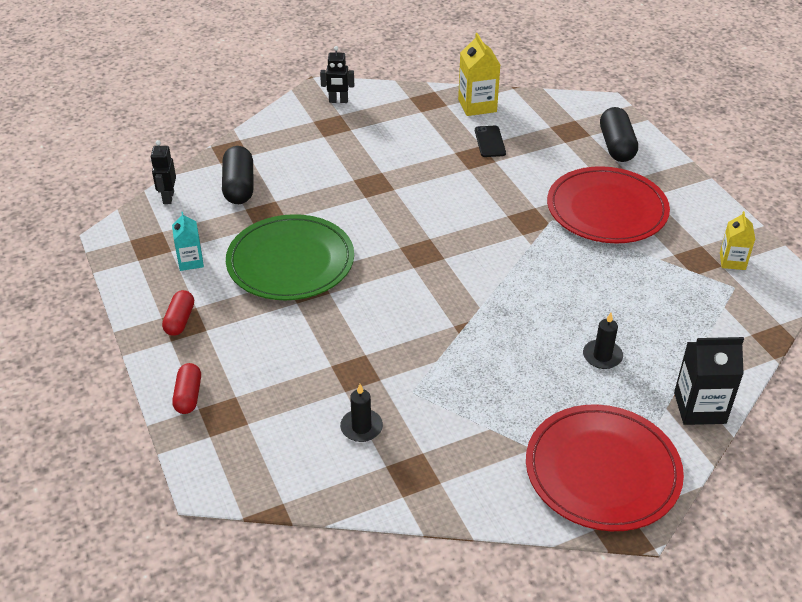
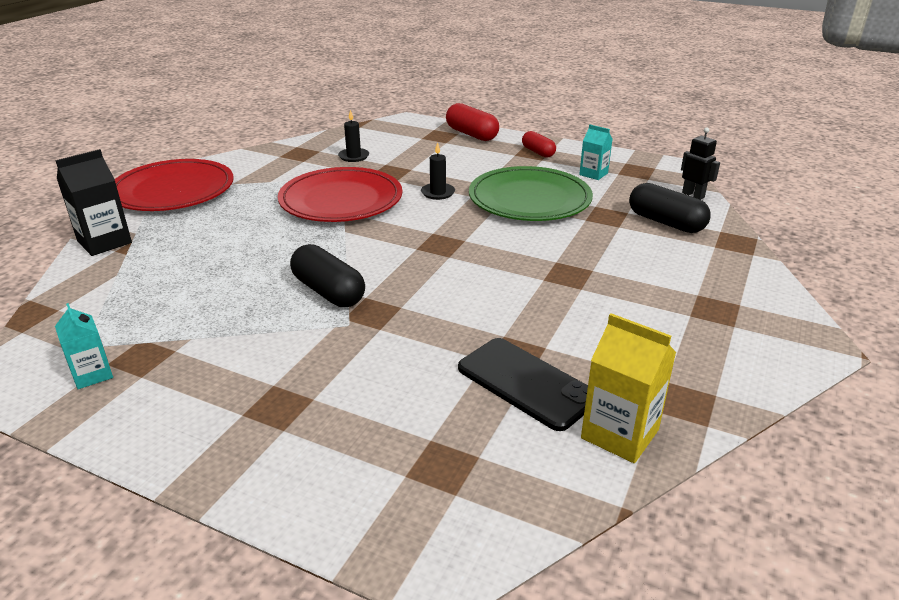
camera: 140 degrees right, 10 degrees down
red capsule [172,363,201,414] -> red capsule [446,103,499,141], size x1.58
black robot [320,46,354,103] -> none
black phone [475,126,506,157] -> black phone [458,338,588,431], size x1.69
red plate [547,166,670,243] -> red plate moved to [278,167,402,222]
black candle [583,313,623,369] -> black candle moved to [421,142,455,200]
black capsule [600,107,638,162] -> black capsule moved to [290,244,365,307]
yellow carton [720,211,755,270] -> turquoise carton [55,303,113,389]

